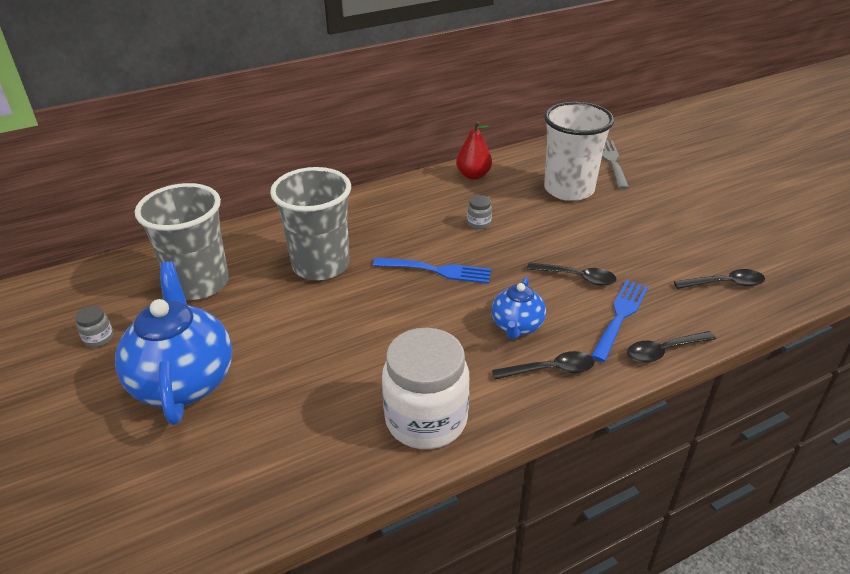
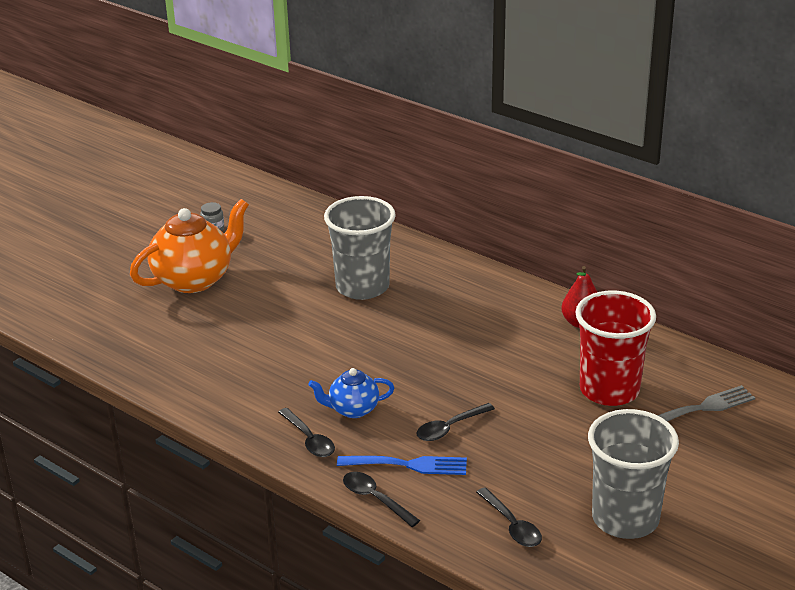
camera: 65 degrees right, 5 degrees down
blue teapot [115,262,232,425] -> orange teapot [130,199,249,293]
grey cup [135,183,229,300] -> grey cup moved to [588,409,679,539]
blue fork [373,258,491,284] -> none
white jar [382,328,470,449] -> none
grey jar [467,195,492,229] -> none
black spoon [527,263,616,286] -> black spoon turned 60 degrees clockwise [417,403,495,441]
white cup [544,102,614,201] -> red cup [575,291,656,406]

